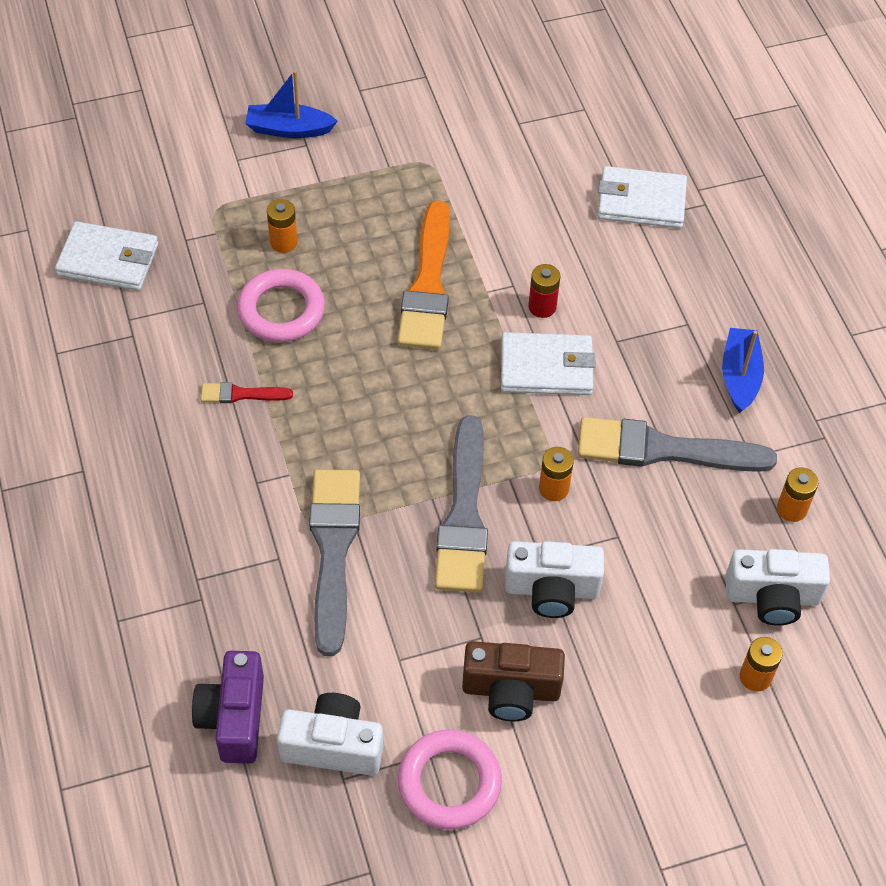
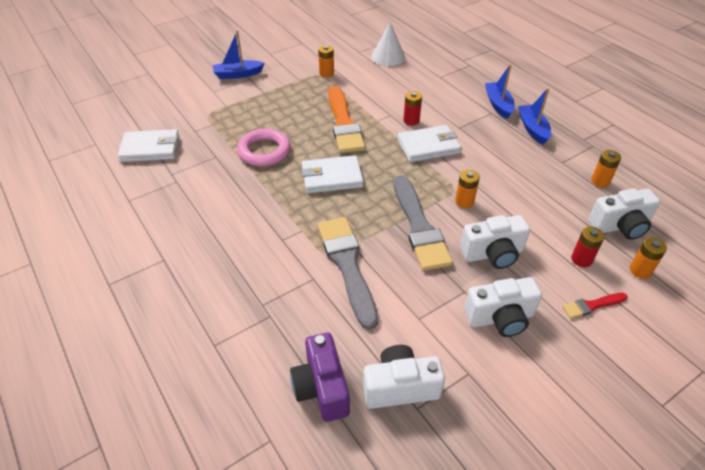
camera: 15 degrees left, 10 degrees down
red brush [201,382,293,403] -> red brush moved to [562,293,627,319]
orange battery [267,199,298,253] -> orange battery moved to [318,45,334,77]
pink ring [398,729,502,830] -> none
brown camera [462,641,565,721] -> white camera [464,277,542,337]
grey brush [578,417,777,472] -> none
white wallet [598,166,687,228] -> white wallet moved to [302,155,364,193]
none -> white cone [371,22,405,66]
none -> blue boat [485,64,515,119]
none -> red battery [571,226,605,267]

